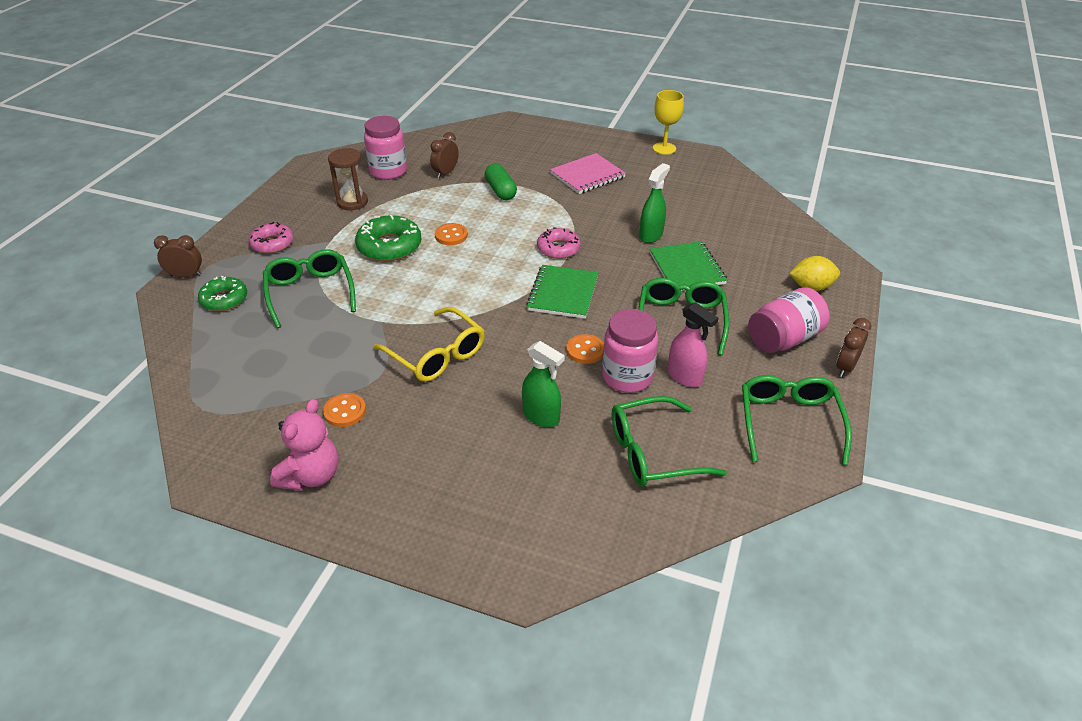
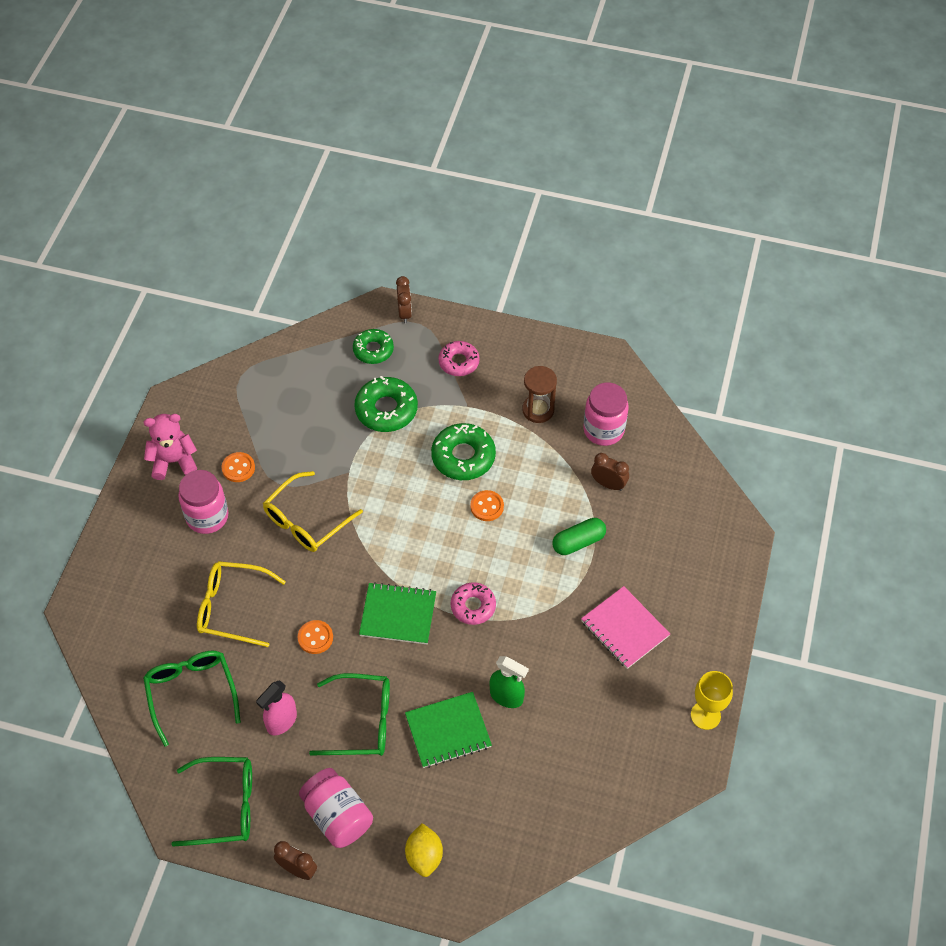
camera: 85 degrees right, 15 degrees up
green glasses [263,249,356,328] -> green donut [354,376,418,432]
pink teddy bear [270,399,339,491] -> pink teddy bear turned 150 degrees clockwise [143,414,197,480]
green spray bottle [522,341,565,427] -> yellow glasses [197,561,286,647]
pink jar [602,309,658,393] -> pink jar moved to [178,470,229,534]

